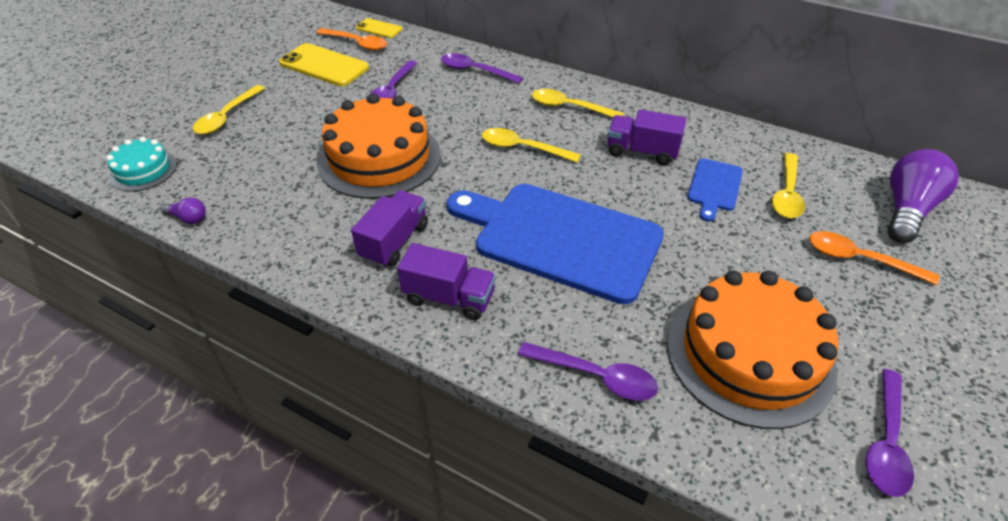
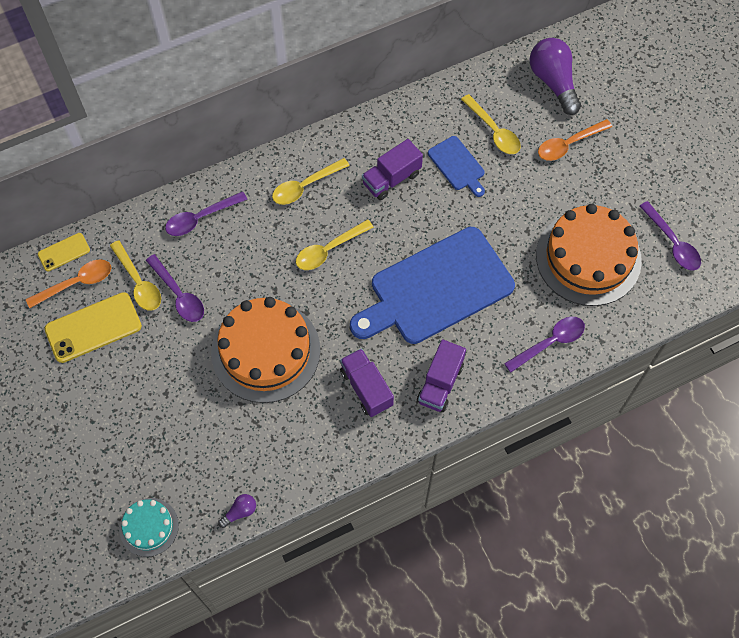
camera: 55 degrees left, 20 degrees up
yellow spoon [193,85,265,135] -> yellow spoon moved to [110,240,161,311]
purple truck [397,243,496,320] -> purple truck turned 150 degrees clockwise [417,339,466,412]

